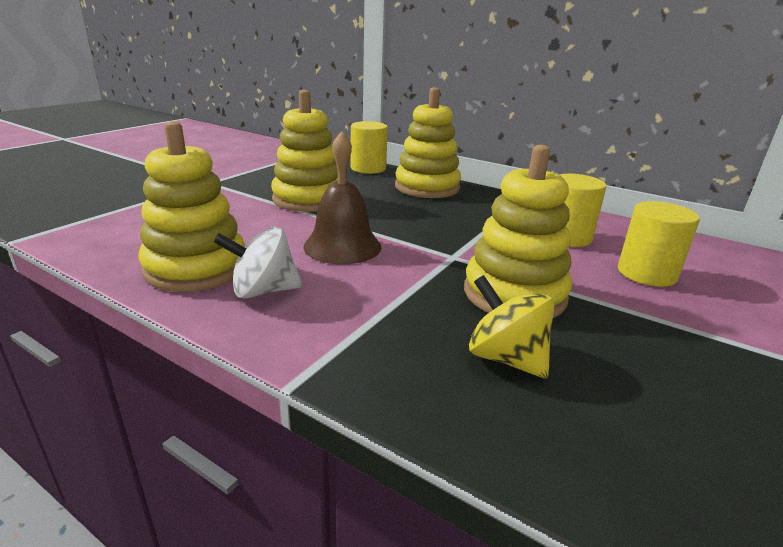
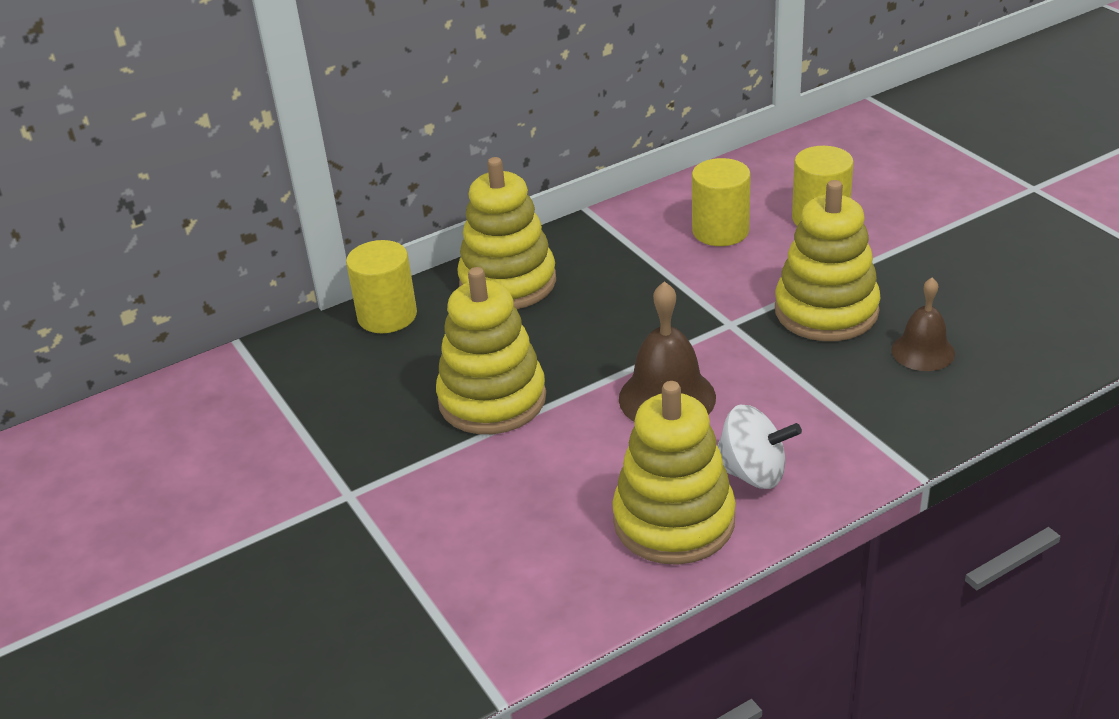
camera: 60 degrees left, 10 degrees up
white spinning top [213,227,303,299] -> white spinning top turned 90 degrees counterclockwise [717,405,802,489]
yellow spinning top [469,275,555,379] -> brown bell [892,278,955,371]

